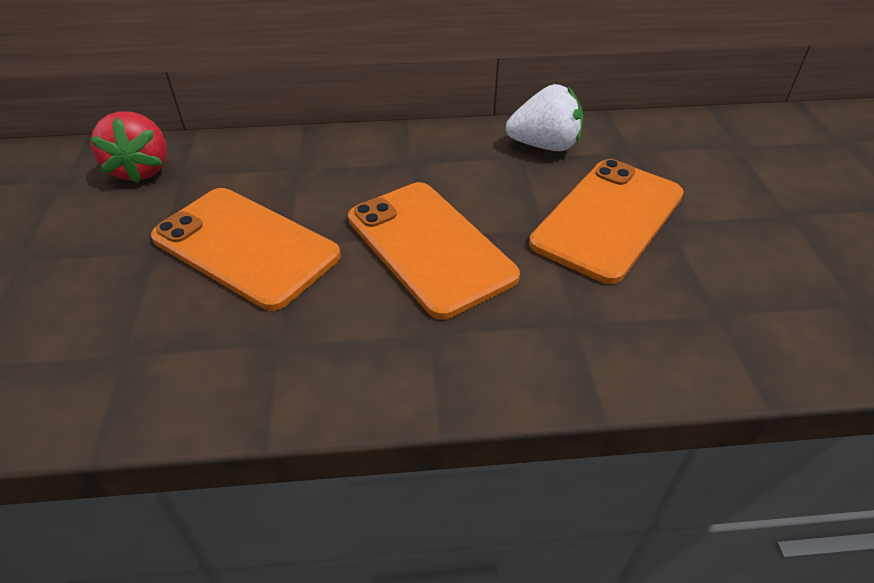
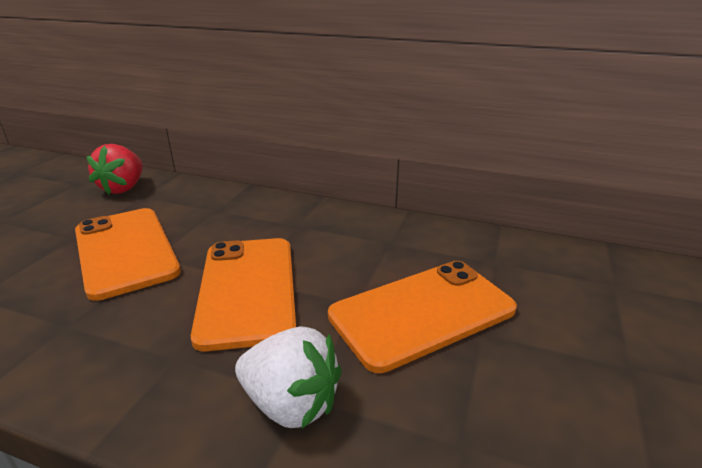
camera: 25 degrees right, 15 degrees down
white strawberry [506,84,583,151] -> white strawberry moved to [235,326,342,429]

